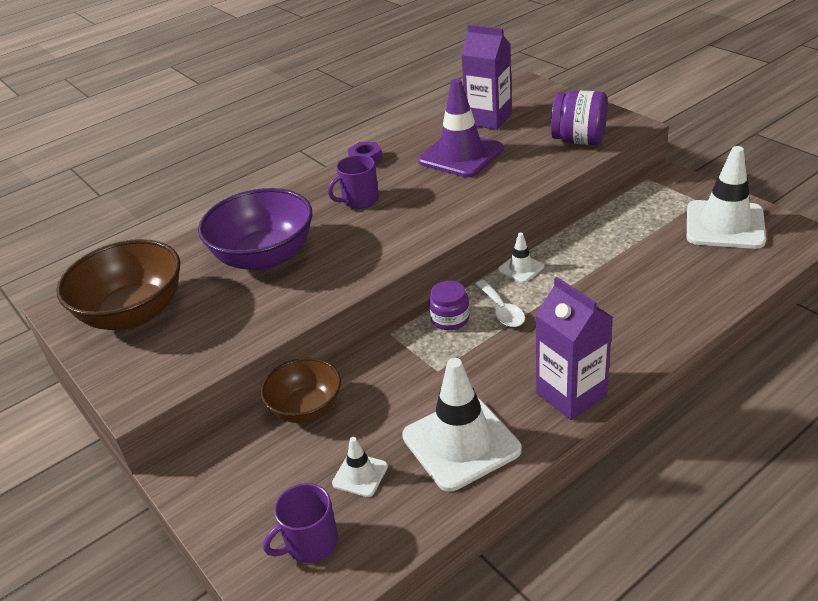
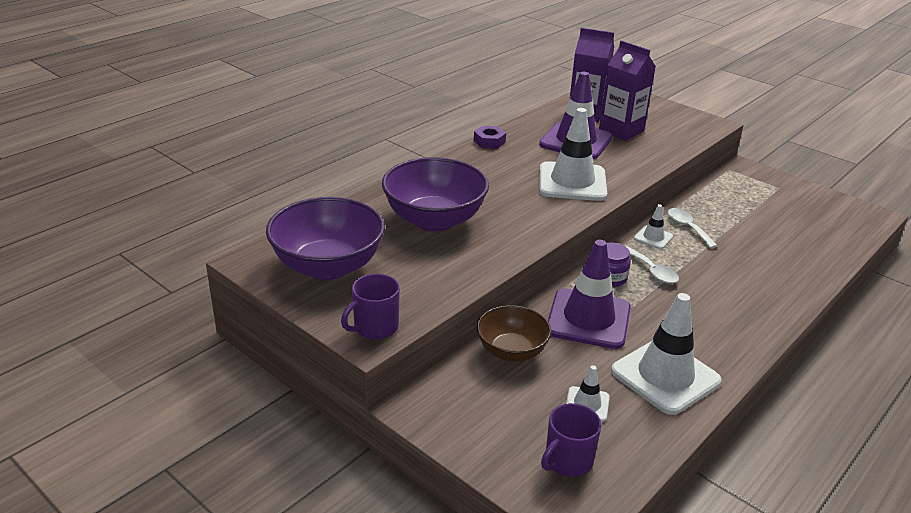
camera: 15 degrees left, 5 degrees down
brown bowl [56,239,180,330] -> purple bowl [266,197,385,280]
purple mug [328,155,379,209] -> purple mug moved to [341,274,400,340]
purple carton [536,277,613,420] -> purple carton moved to [599,40,656,141]
purple jar [551,90,608,145] -> none
white traffic cone [687,146,766,249] -> white traffic cone moved to [539,108,607,201]
none -> purple traffic cone [548,240,631,349]
none -> white spoon [668,208,718,248]

